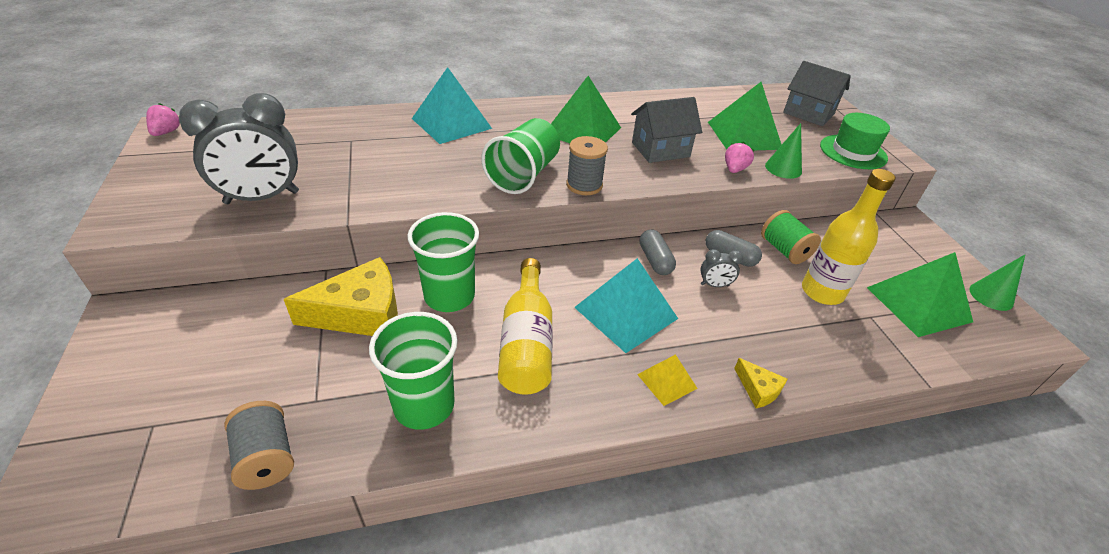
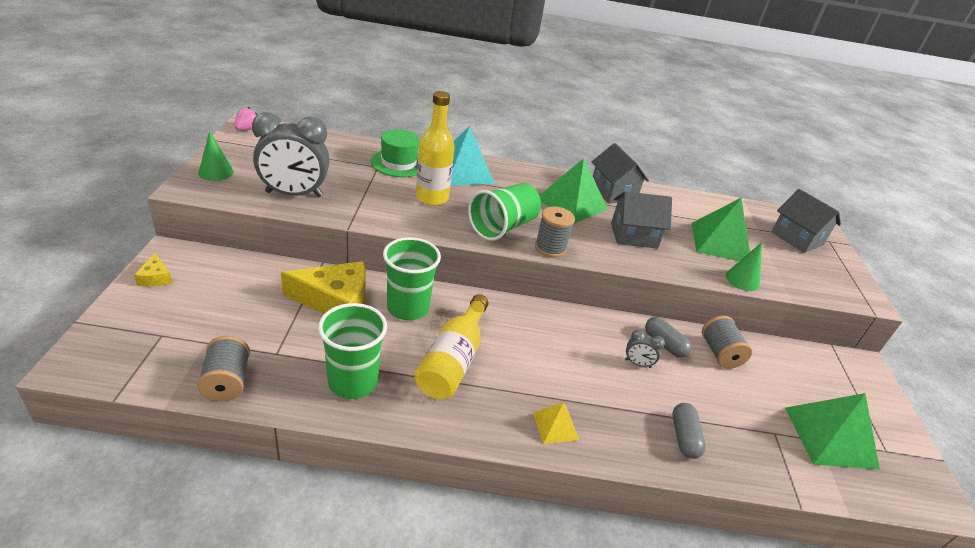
camera: 15 degrees right, 5 degrees down
turquoise pyramid [574,258,678,353] -> none
grey capsule [640,229,676,275] -> grey capsule moved to [673,403,706,459]
pink strawberry [725,142,755,173] -> none
yellow cheese [734,358,787,408] -> yellow cheese moved to [134,253,172,286]
green spool [761,210,821,264] -> grey spool [702,316,752,369]
yellow bottle [802,169,896,305] -> yellow bottle moved to [416,91,454,206]
green hat [820,113,890,169] -> green hat moved to [371,129,419,177]
green cone [969,255,1025,311] -> green cone moved to [198,131,234,181]
none -> grey house [592,143,649,204]

